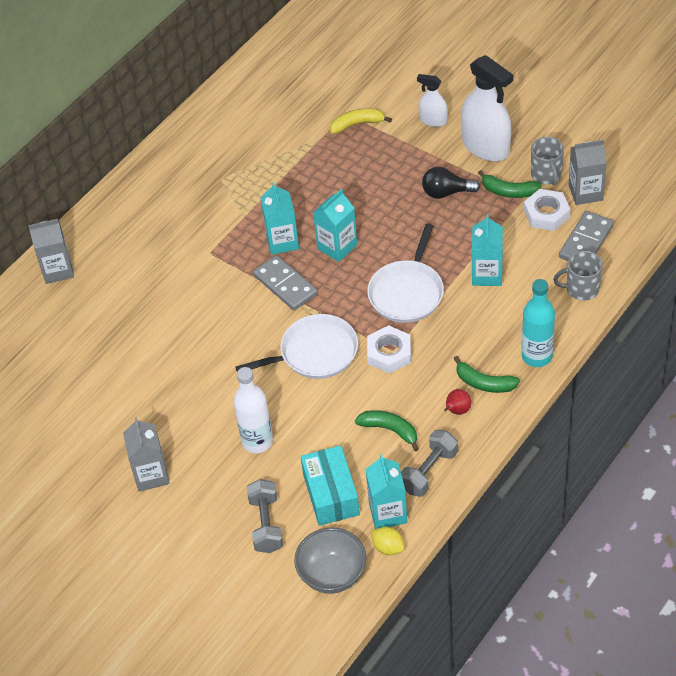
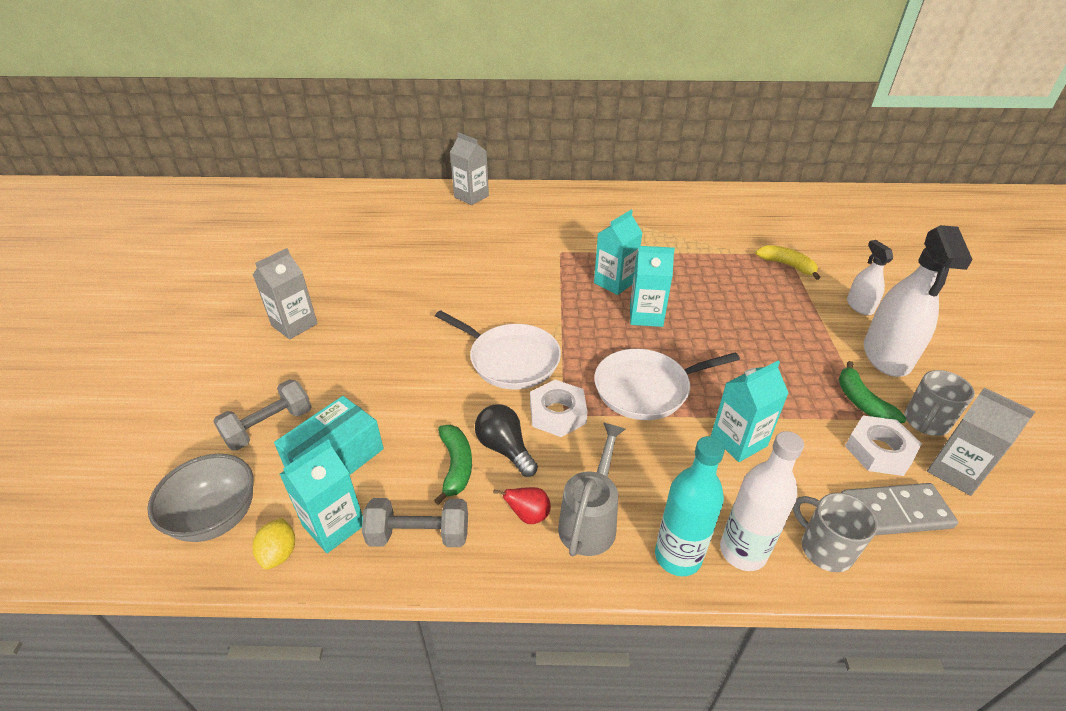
camera: 50 degrees right, 10 degrees down
white bottle [234,367,273,453] -> white bottle moved to [720,431,804,571]
grey domino [253,255,318,311] -> none
black light bulb [422,167,480,199] -> black light bulb moved to [475,404,538,477]
green banana [453,356,520,393] -> grey watering can [558,422,625,556]

